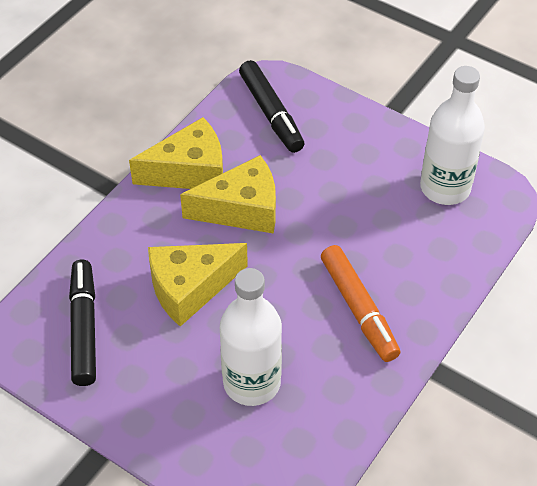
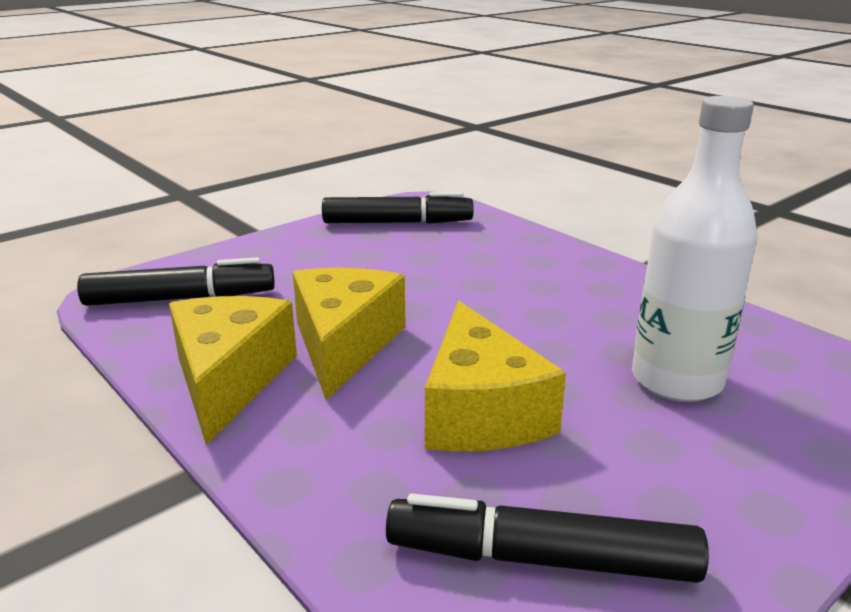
camera: 75 degrees left, 25 degrees down
orange marker [321,245,401,362] -> none
white bottle [420,66,485,205] -> black marker [322,192,474,224]

